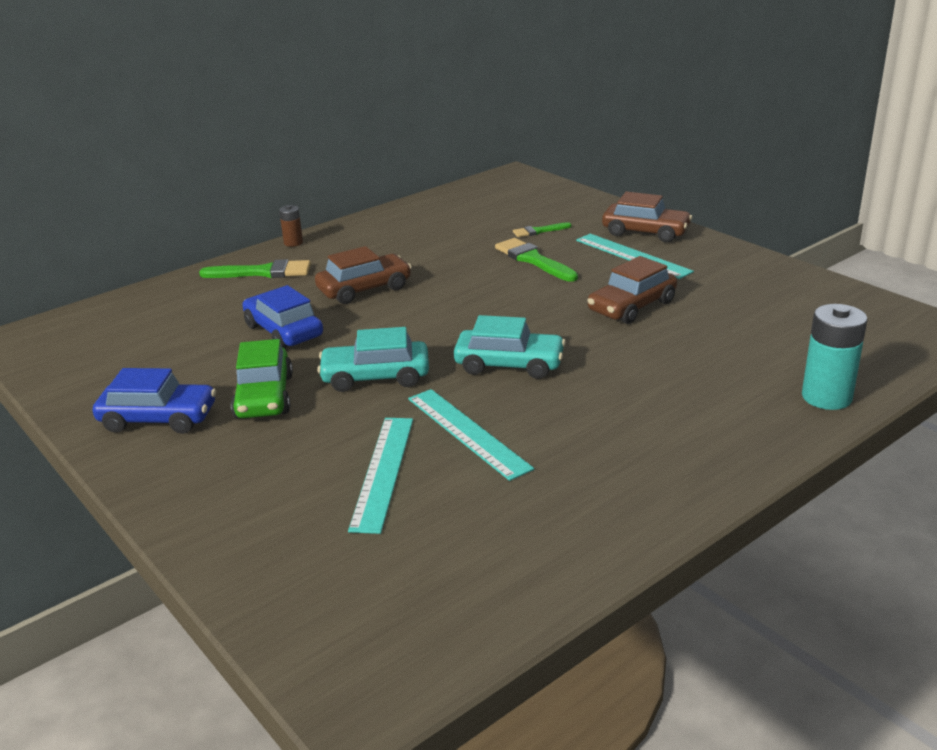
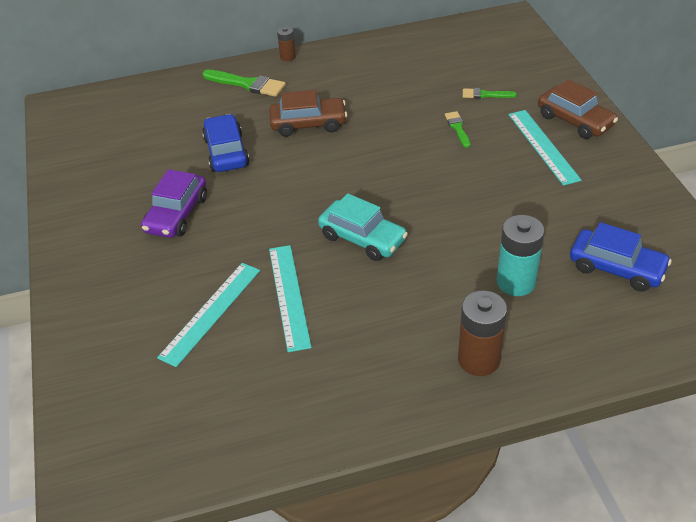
camera: 25 degrees right, 15 degrees up
blue car [93,368,216,434] -> blue car moved to [570,222,672,292]
green car [231,339,293,419] -> purple car [141,169,207,238]
turquoise car [317,327,429,392] -> none
green brush [495,238,578,282] -> green brush [445,111,470,148], size x0.58
brown car [587,256,677,324] -> none
turquoise battery [802,304,868,410] -> turquoise battery moved to [497,215,545,296]
none -> brown battery [458,290,507,376]

